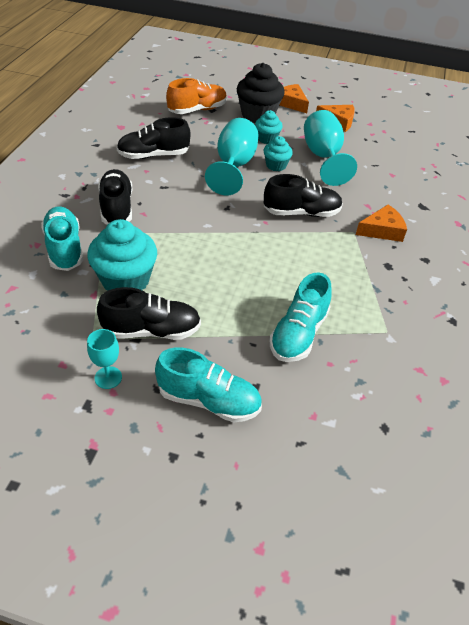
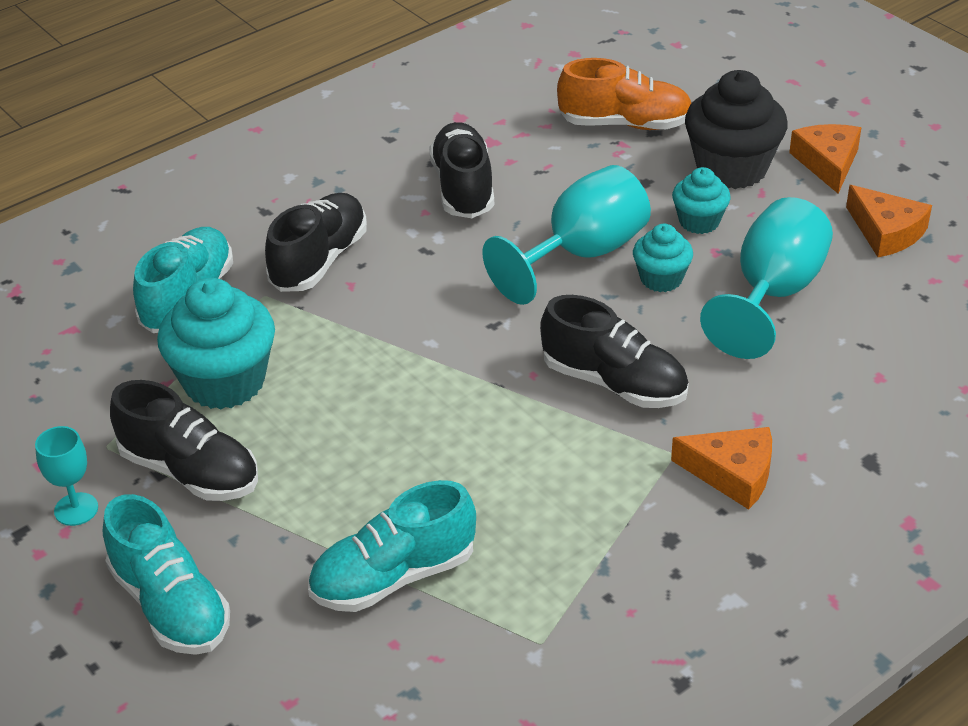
camera: 40 degrees right, 5 degrees down
black shoe [117,117,190,159] -> black shoe turned 60 degrees clockwise [429,122,494,218]

